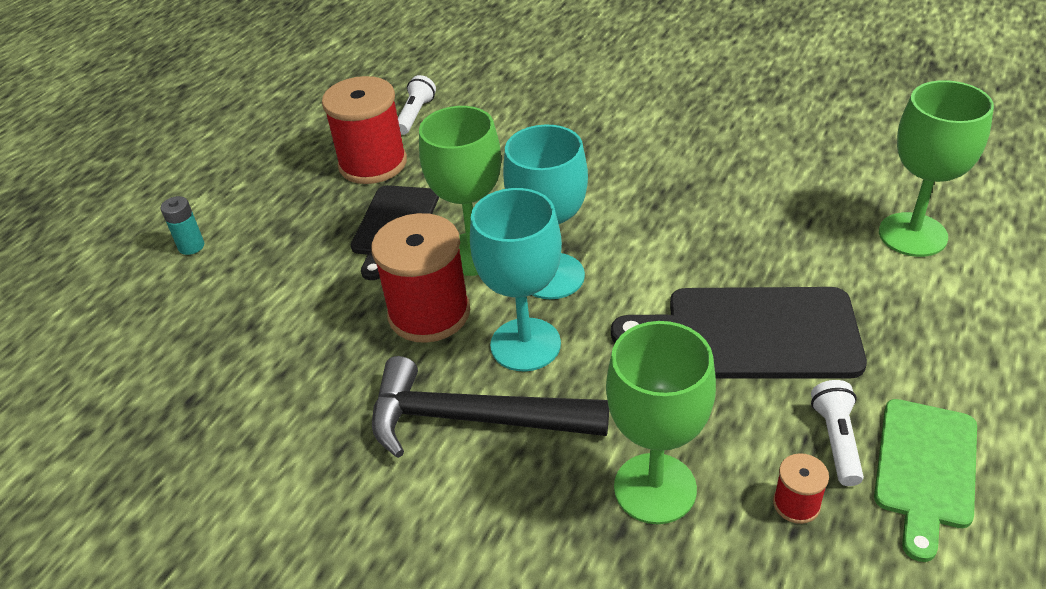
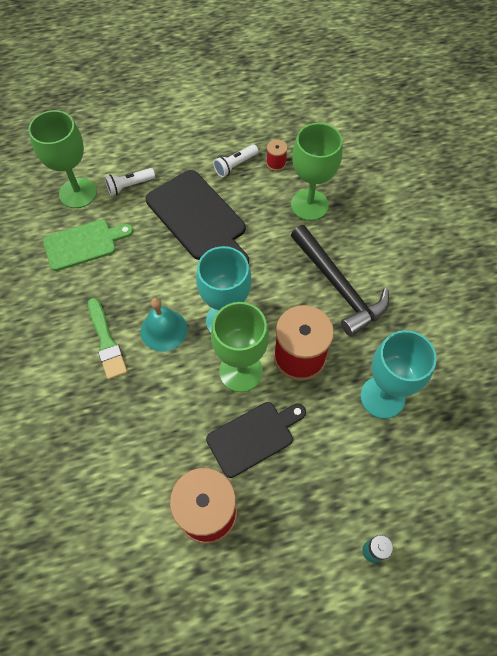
camera: 135 degrees left, 20 degrees up
white flashlight [398,75,436,135] -> white flashlight moved to [105,168,155,196]
turquoise goblet [470,188,562,371] -> turquoise goblet moved to [360,330,437,419]
green cutting board [874,399,977,562] -> green cutting board moved to [43,220,133,271]
none -> green brush [88,298,127,380]
none -> turquoise bell [141,298,187,352]

